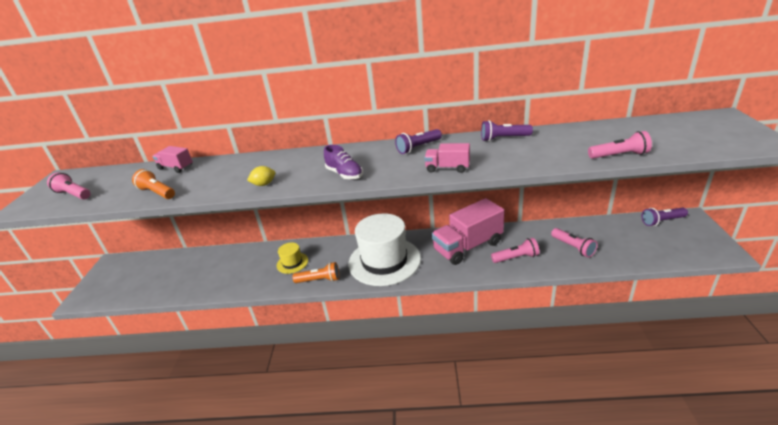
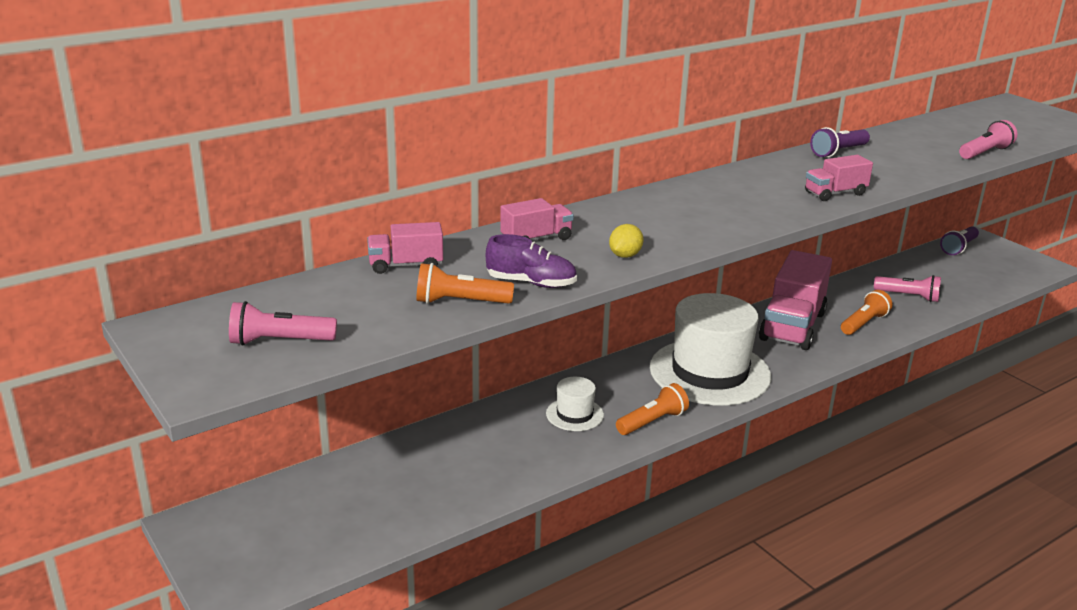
camera: 40 degrees left, 5 degrees down
yellow hat [277,242,308,274] -> white hat [546,377,604,431]
purple shoe [324,145,363,180] -> purple shoe moved to [486,234,577,288]
purple flashlight [395,129,442,154] -> none
pink flashlight [491,238,539,263] -> orange flashlight [841,290,892,335]
none -> pink truck [500,198,574,241]

